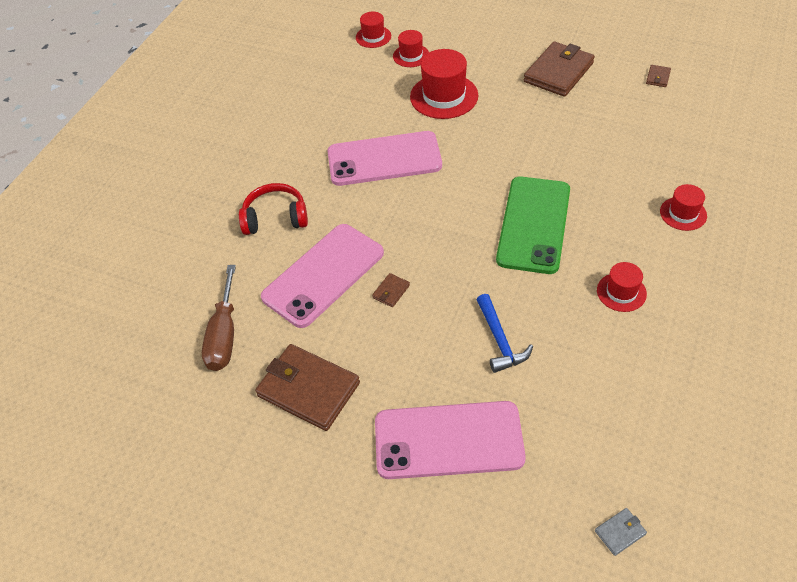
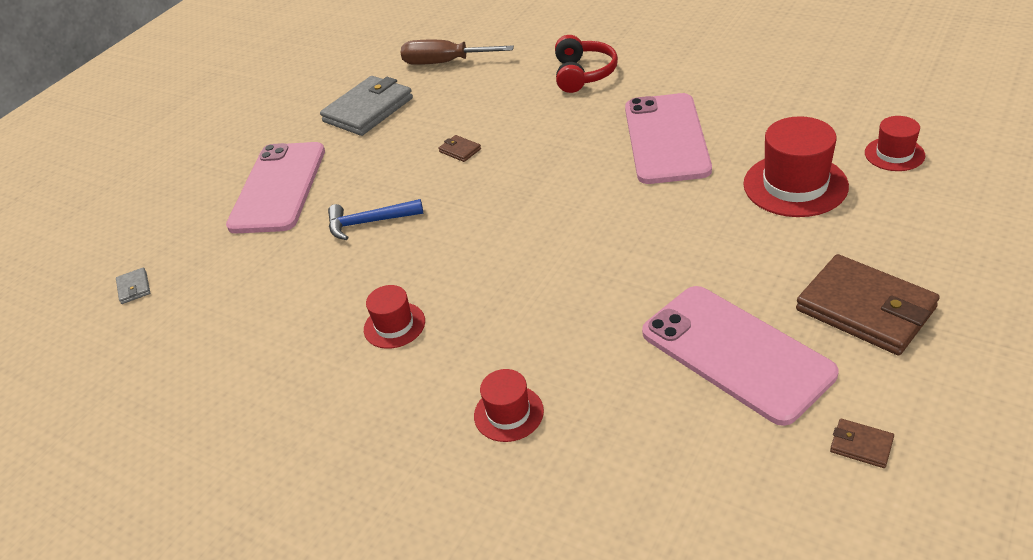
camera: 100 degrees right, 10 degrees down
brown wallet [255,344,360,431] -> grey wallet [320,76,413,136]
pink phone [261,224,384,328] -> pink phone moved to [642,286,838,426]
red hat [356,12,391,48] -> none
green phone [496,177,570,274] -> none

